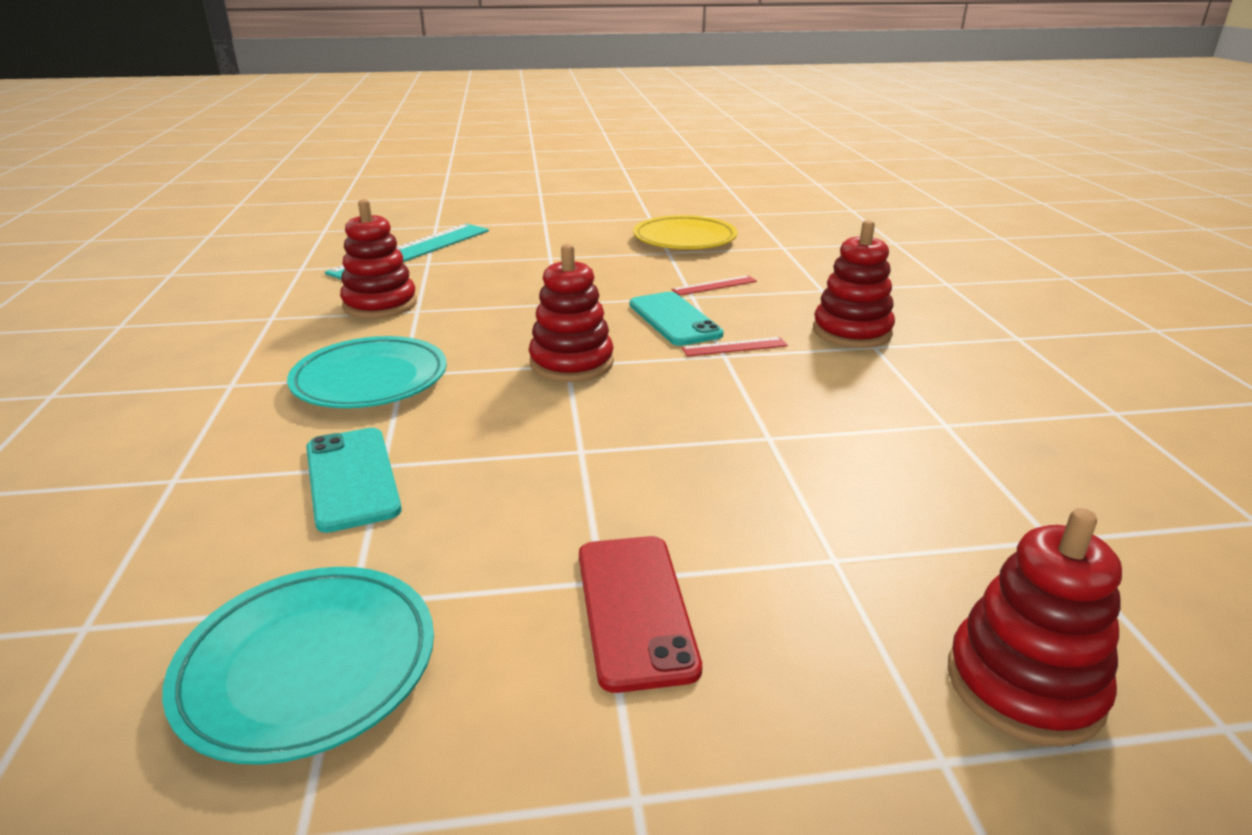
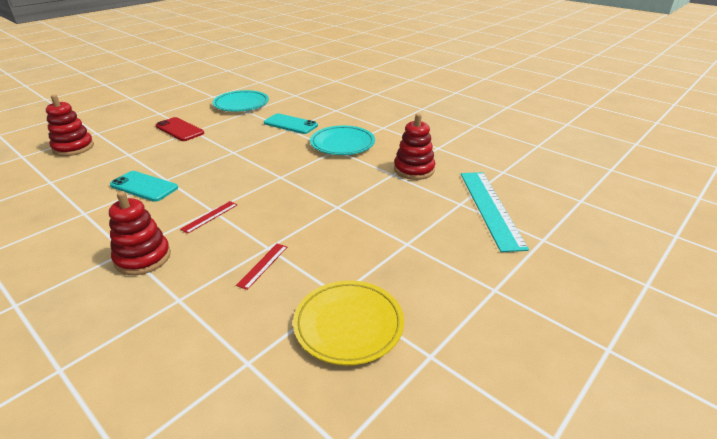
camera: 140 degrees right, 5 degrees up
red stacking toy [529,244,614,382] -> none
turquoise phone [630,292,723,346] -> turquoise phone moved to [110,171,178,202]

